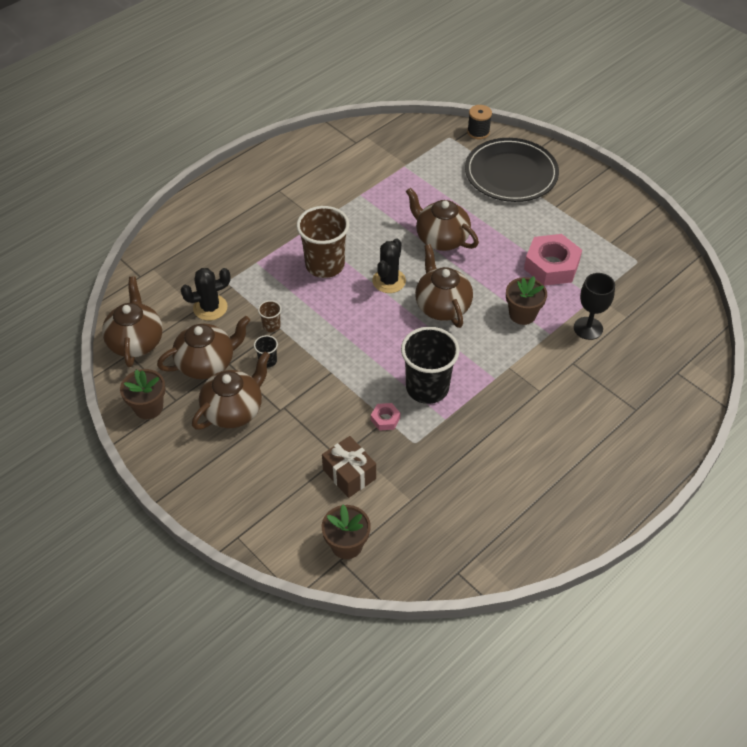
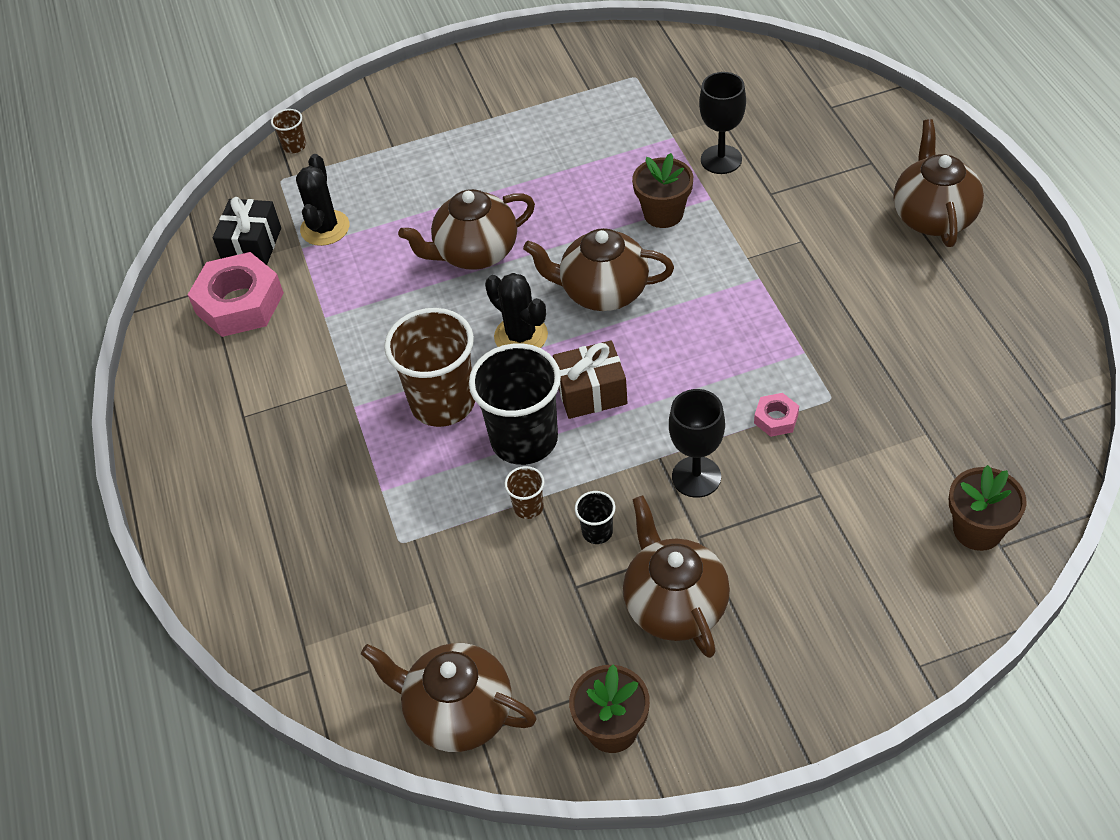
camera: 60 degrees left, 0 degrees up
brown teapot [157,316,250,379] -> brown teapot moved to [893,119,984,247]
black cactus [181,268,231,321] -> black cactus moved to [296,154,349,246]
brown gift [322,436,376,498] -> brown gift moved to [553,340,628,419]
black cup [401,327,459,404] -> black cup moved to [469,343,561,465]
black plate [465,138,559,202] -> none
black spool [467,105,492,139] -> brown cup [271,109,306,153]
pink nut [524,234,582,286] -> pink nut moved to [188,252,284,337]
none -> black gift [213,197,281,265]
none -> black goblet [669,389,725,498]

